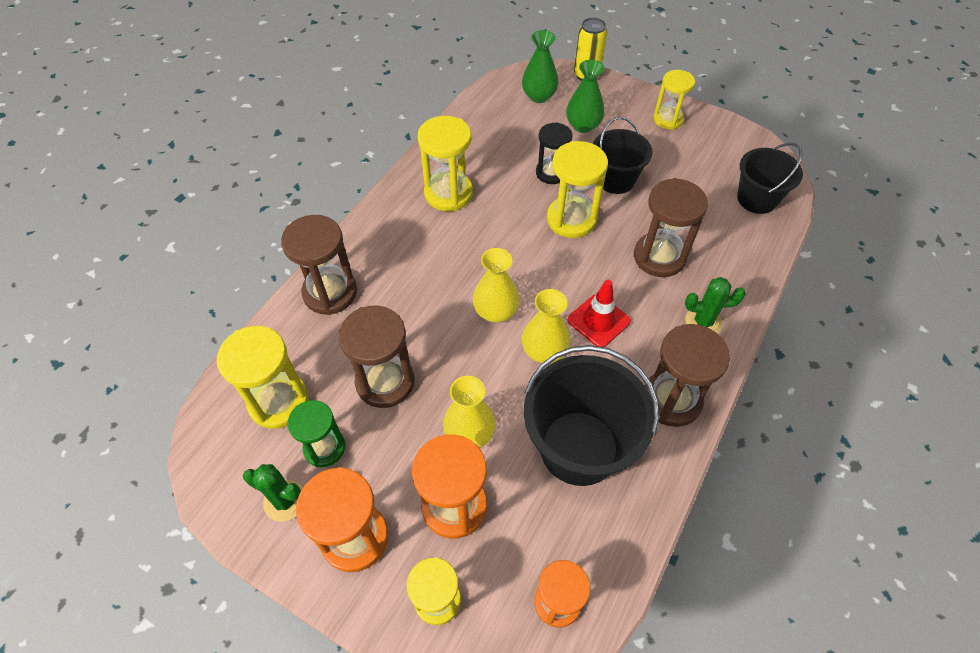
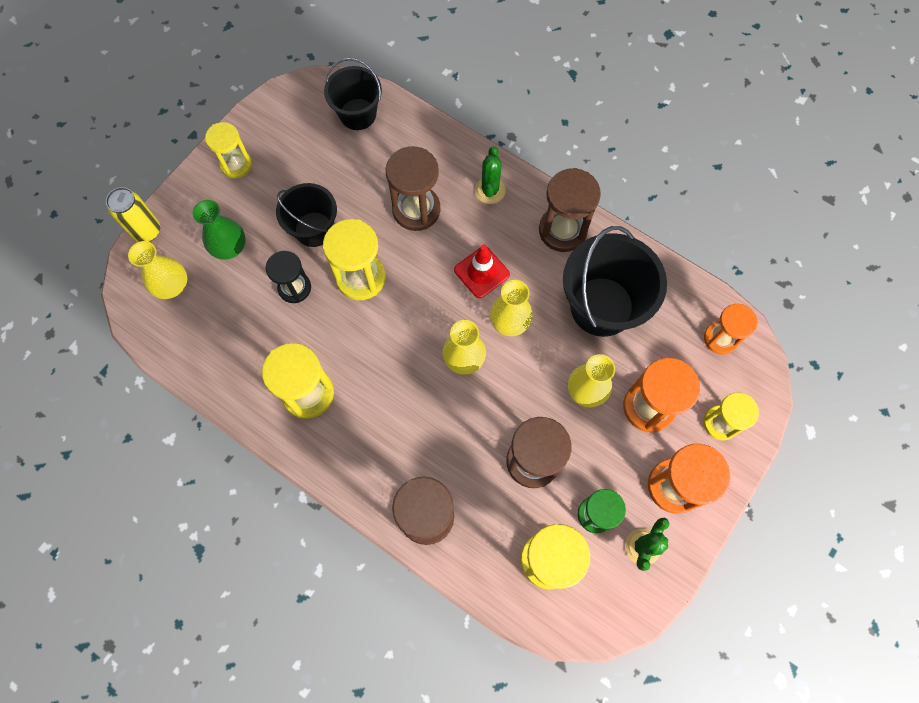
camera: 85 degrees left, 15 degrees up
green vase [522,30,559,103] -> yellow vase [128,241,187,299]

